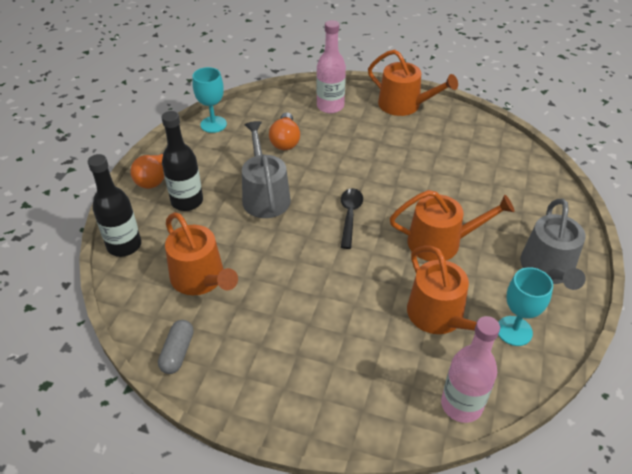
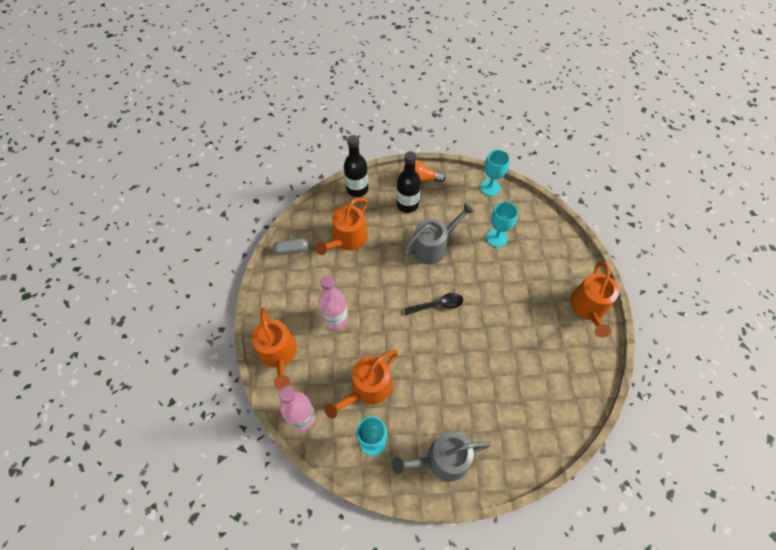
camera: 70 degrees right, 15 degrees up
orange light bulb [269,112,300,150] -> turquoise goblet [486,202,518,247]
pink bottle [317,20,346,113] -> pink bottle moved to [318,275,348,329]
orange watering can [390,190,515,261] -> orange watering can moved to [252,308,297,389]

